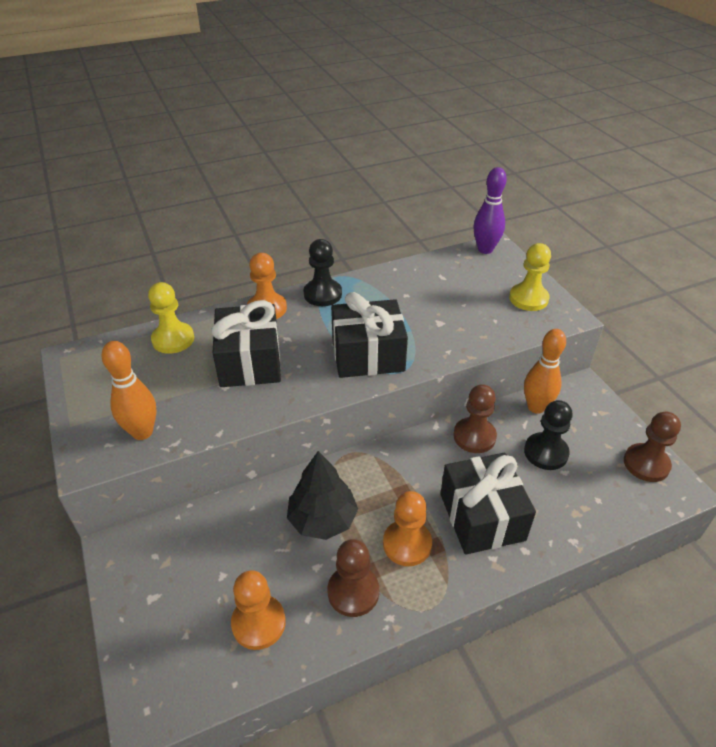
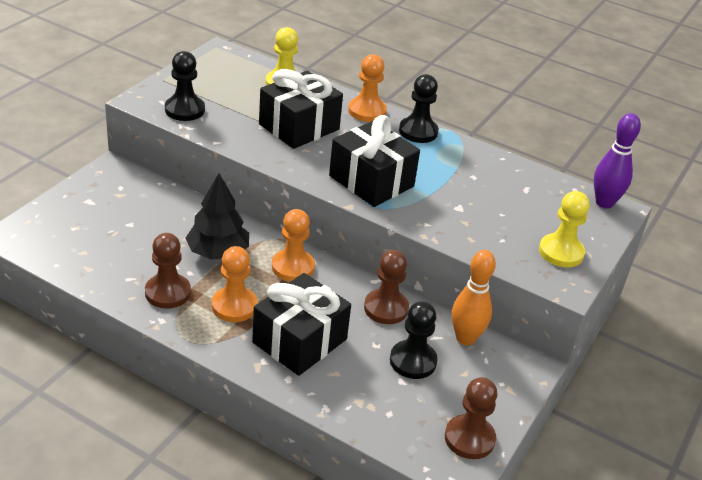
camera: 50 degrees right, 5 degrees down
orange bowling pin [102,341,156,440] -> black pawn [165,51,205,121]
orange pawn [231,570,286,650] -> orange pawn moved to [272,209,315,282]

